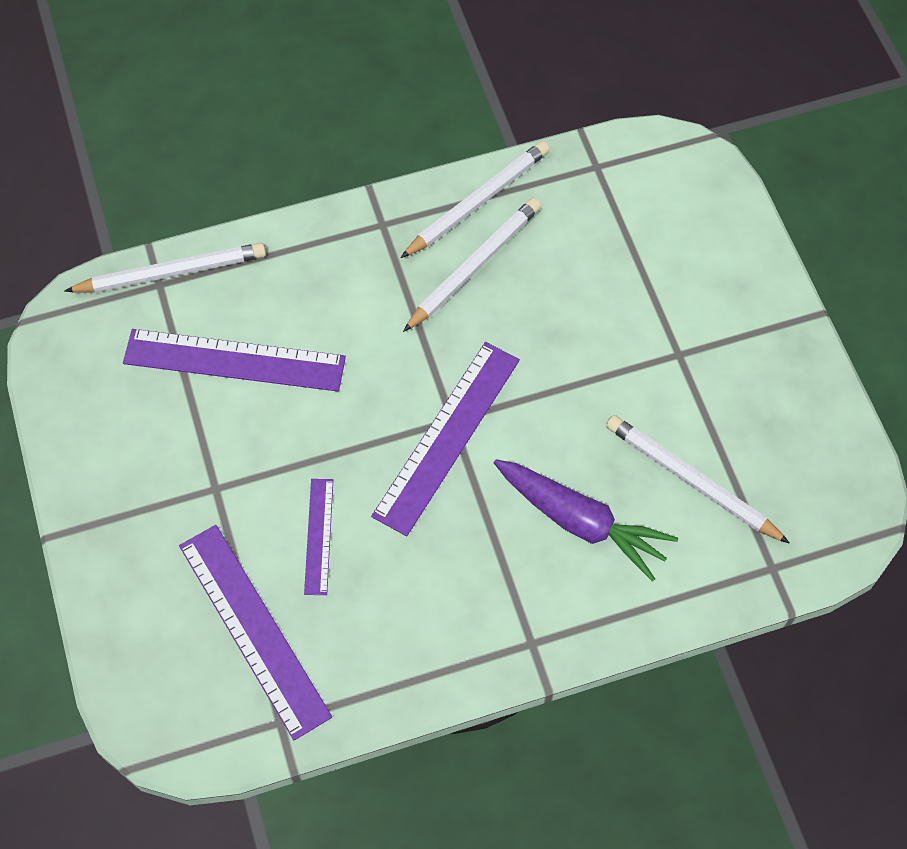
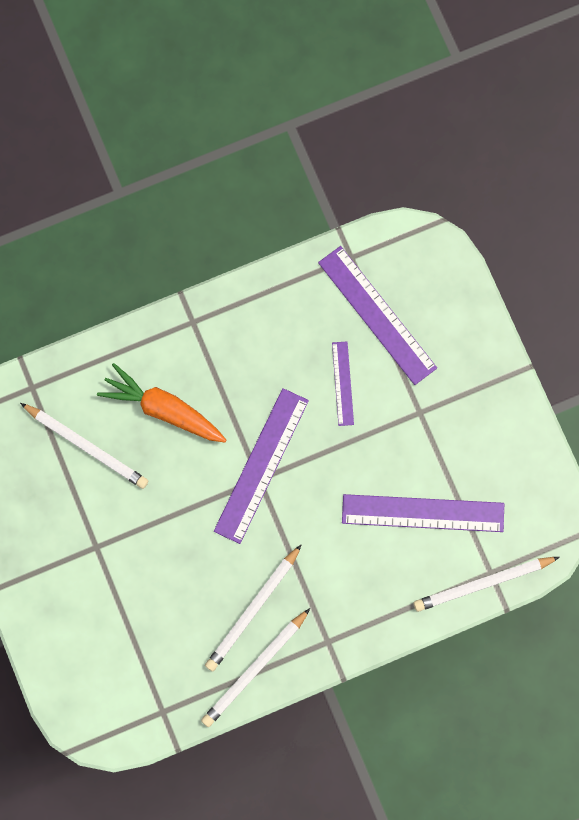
camera: 175 degrees right, 15 degrees up
purple carrot [494,460,678,582] -> orange carrot [97,363,226,442]

